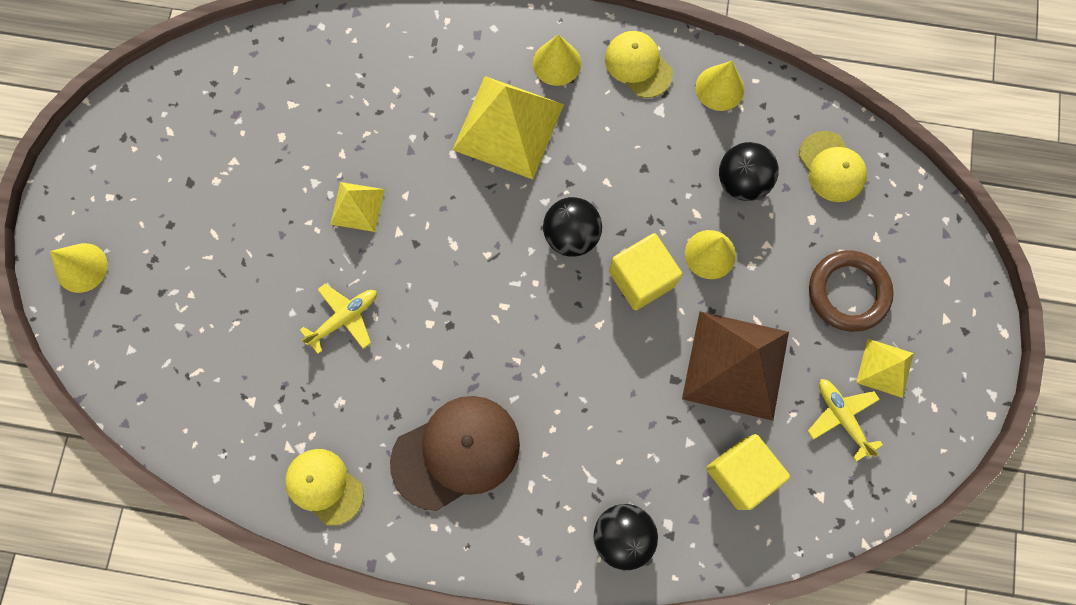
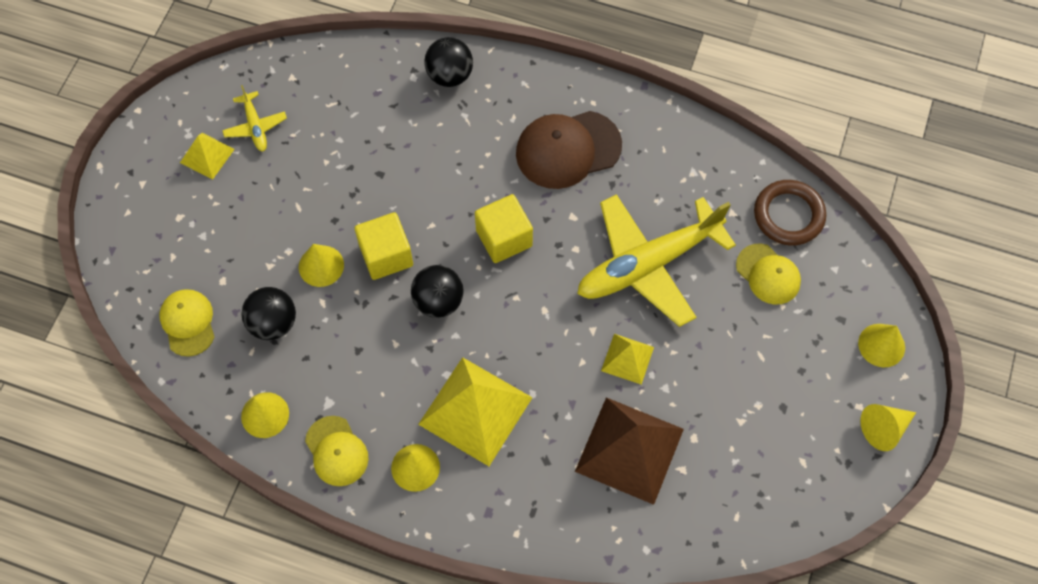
camera: 170 degrees left, 10 degrees down
yellow cap [285,449,364,526] -> yellow cap moved to [736,244,801,305]
yellow plane [300,284,377,354] -> yellow plane [577,194,736,327], size x2.26
brown pyramid [682,311,789,421] -> brown pyramid moved to [575,397,684,505]
yellow cube [706,434,790,510] -> yellow cube moved to [475,194,533,263]
brown ring [809,251,894,332] -> brown ring moved to [754,180,826,246]
none -> yellow cone [860,404,916,451]

